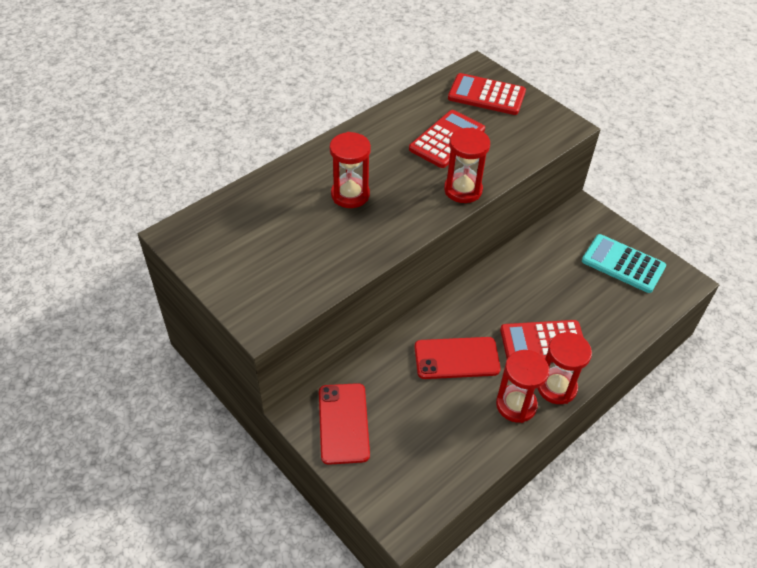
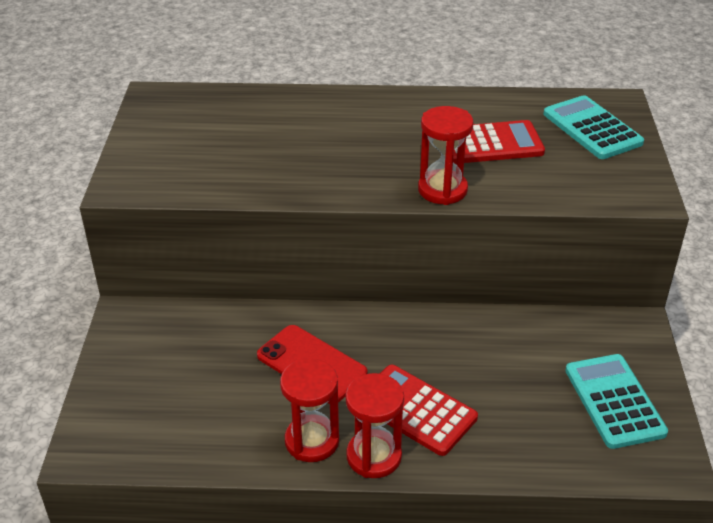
camera: 45 degrees right, 10 degrees down
red phone [319,383,370,465] -> none
red hourglass [330,132,371,208] -> none
red calculator [448,73,526,115] -> turquoise calculator [543,95,644,159]

